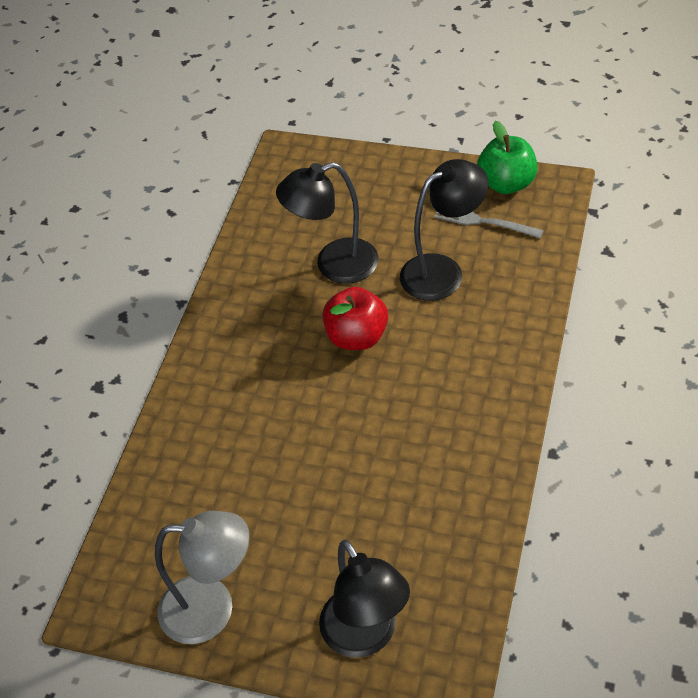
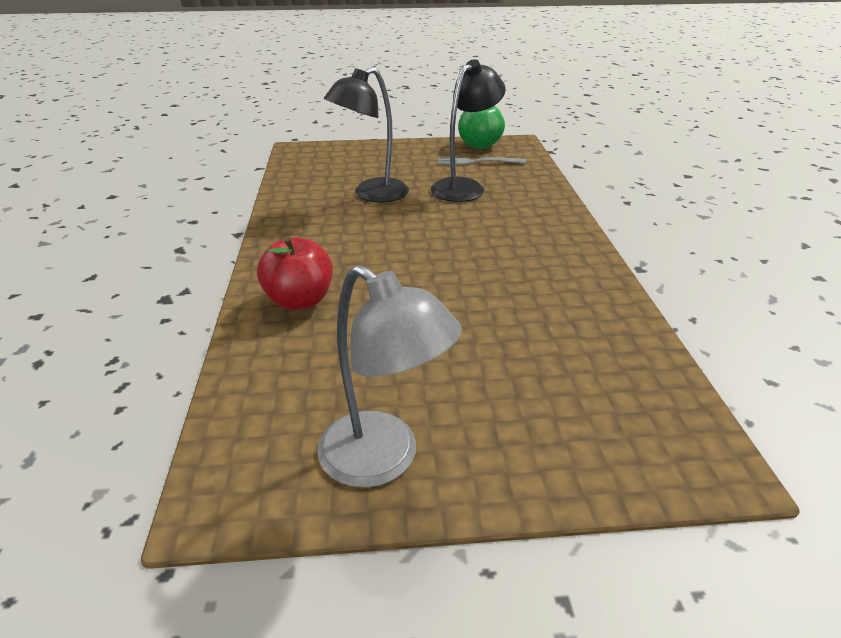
camera: 25 degrees left, 15 degrees down
grey lamp [155,511,249,644] -> grey lamp turned 60 degrees clockwise [317,265,462,488]
black lamp [319,540,410,658] -> none
red apple [323,287,388,350] -> red apple moved to [257,236,333,310]

